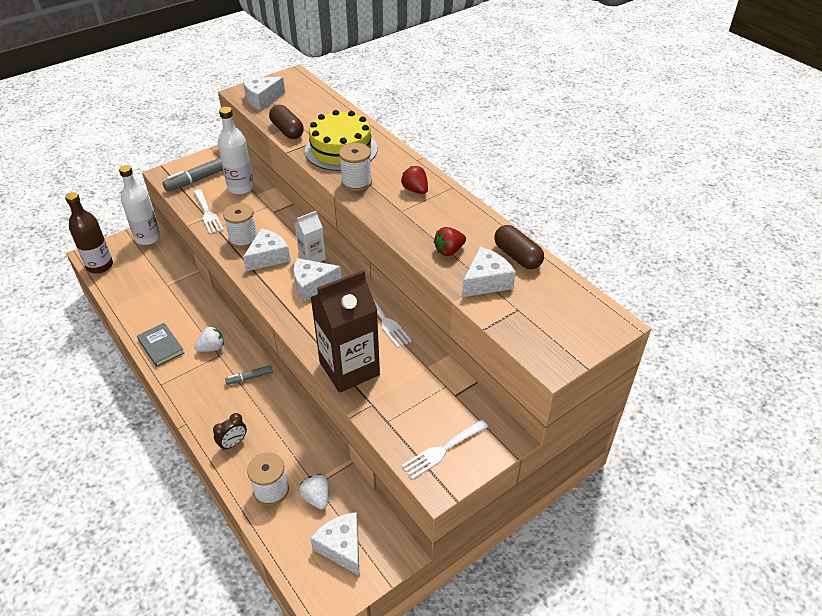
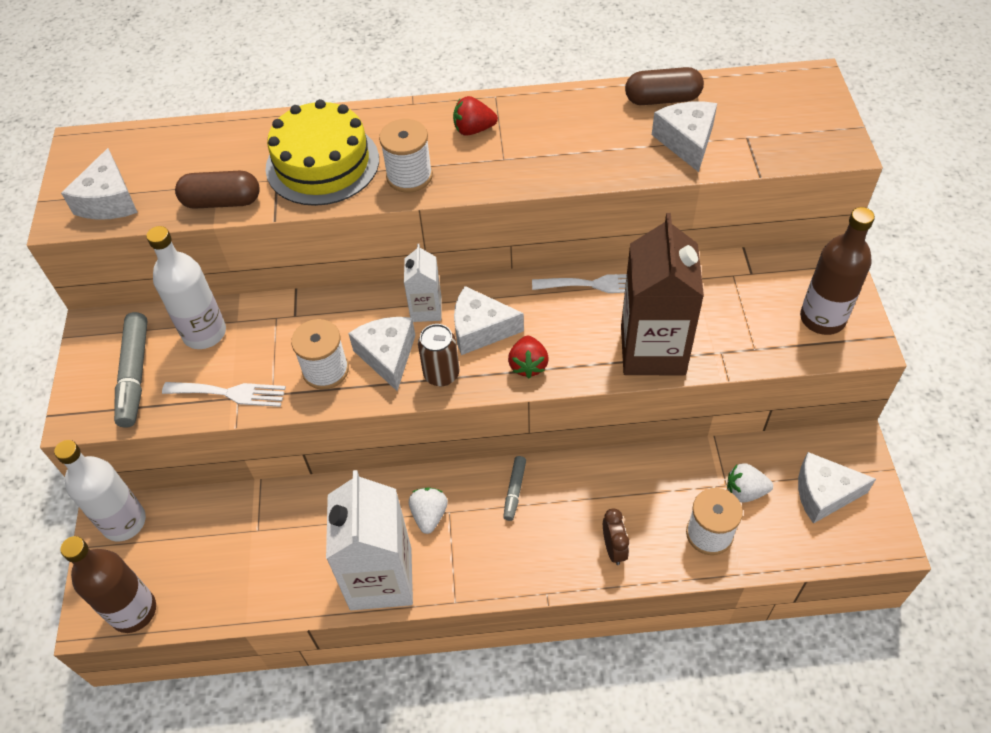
camera: 55 degrees left, 10 degrees up
grey book [137,323,184,367] -> white carton [326,470,413,610]
white cheese [294,258,342,302] -> white cheese turned 75 degrees clockwise [454,286,524,355]
white fork [401,420,488,480] -> brown bottle [800,207,875,335]
red strawberry [434,227,466,256] -> red strawberry moved to [508,336,549,378]
none -> brown can [418,324,459,386]

